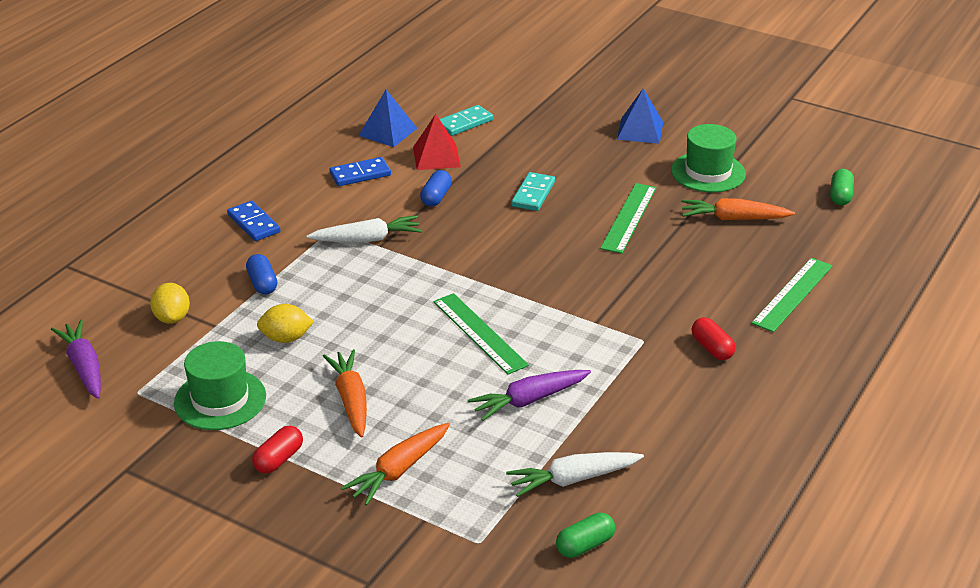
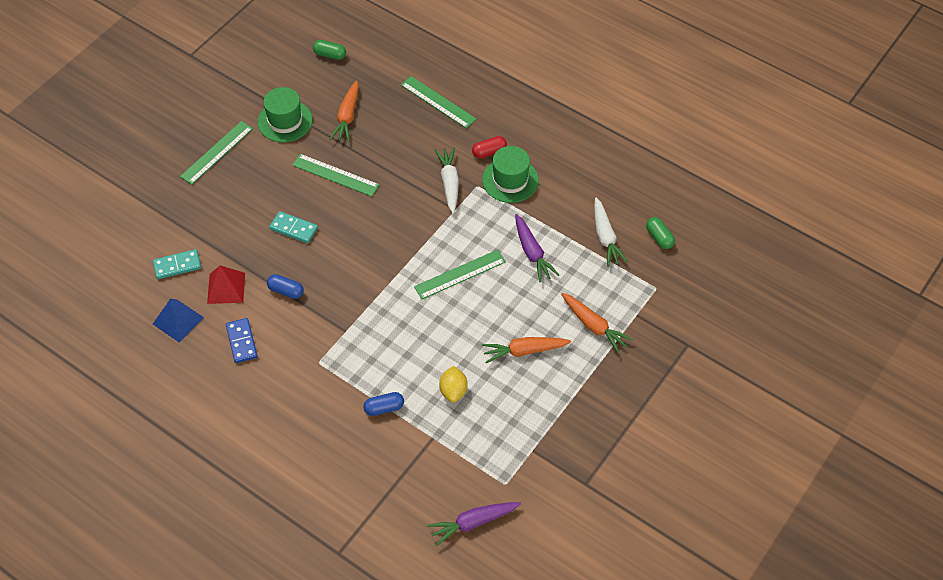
camera: 85 degrees left, 20 degrees up
yellow lemon [150,283,190,324] -> none
green hat [174,341,266,430] -> green hat moved to [482,146,539,203]
blue domino [227,201,281,241] -> none
red capsule [252,426,303,473] -> none
white carrot [307,215,422,243] -> white carrot moved to [435,147,459,214]
turquoise domino [439,105,493,136] -> turquoise domino turned 75 degrees counterclockwise [153,249,201,279]
blue pyramid [617,88,663,144] -> green ruler [180,121,253,185]

